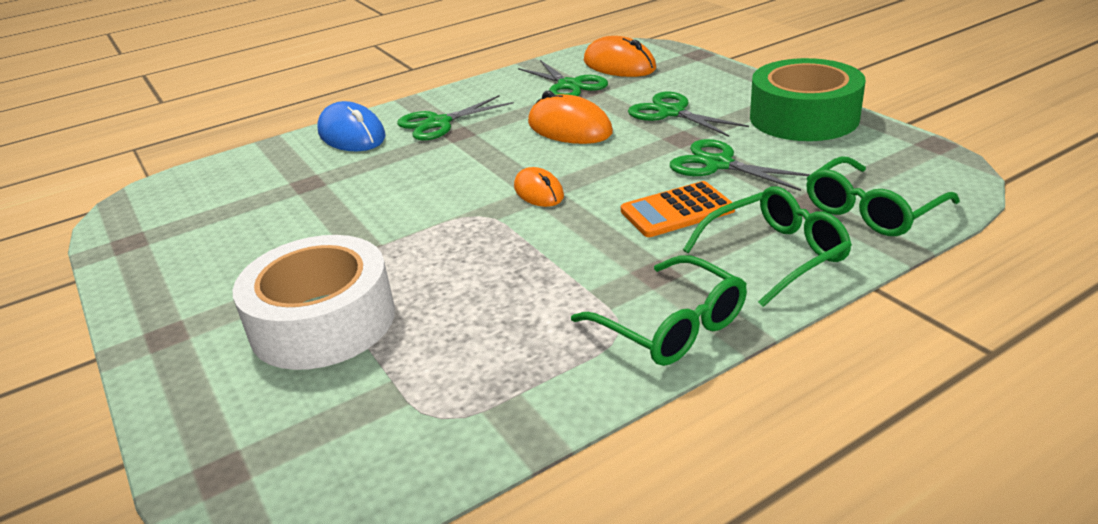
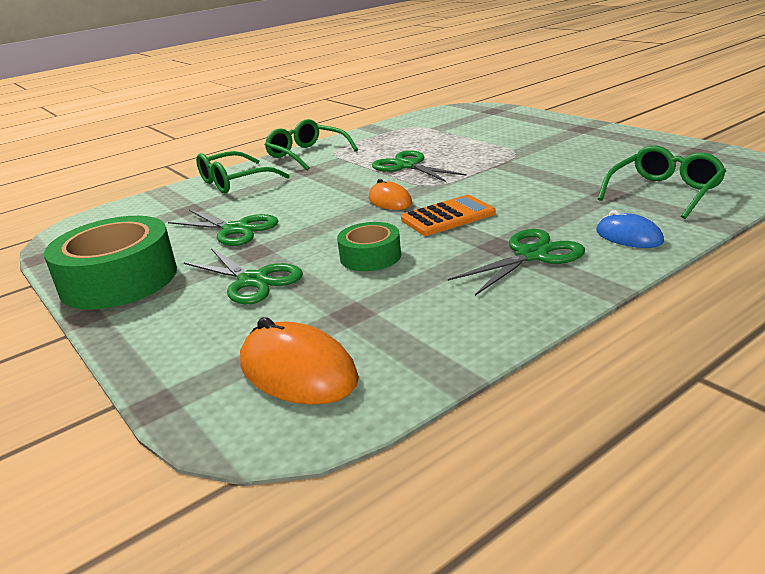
camera: 175 degrees right, 5 degrees down
white tape [233,235,395,370] -> none
blue mouse [318,101,386,151] -> blue mouse [596,210,664,248], size x0.62
green scissors [518,60,608,96] -> green scissors moved to [372,150,467,182]
orange mouse [528,91,613,144] -> green tape [337,222,401,271]
orange calculator [621,181,735,237] -> orange calculator moved to [401,195,495,236]
green glasses [806,156,960,236] -> green glasses moved to [598,145,726,219]

